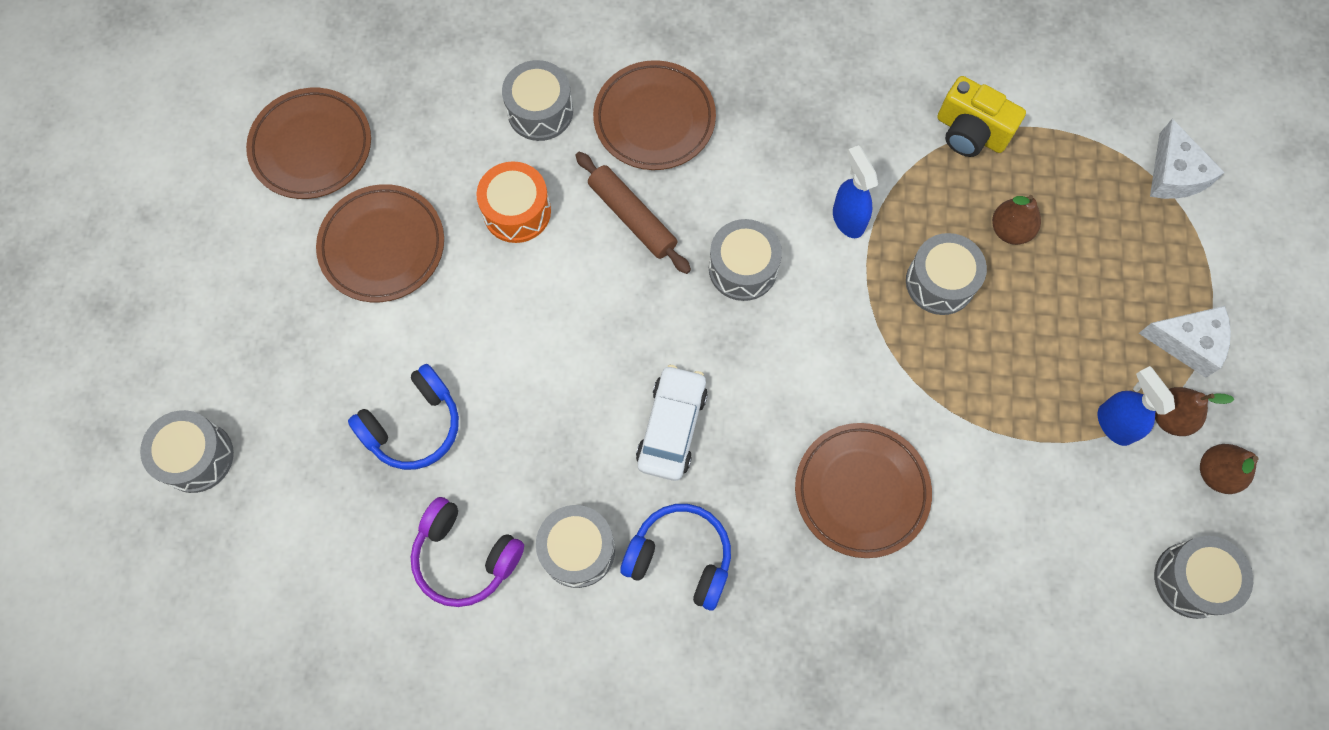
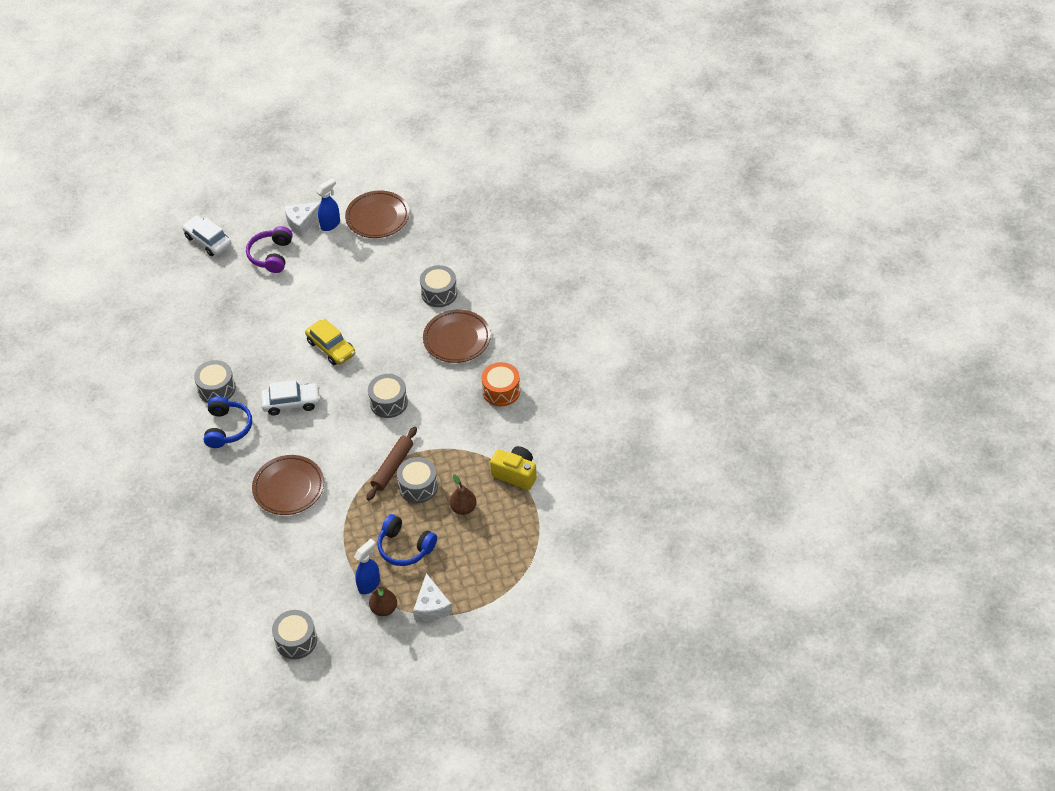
camera: 70 degrees right, 20 degrees down
grey drum [140,410,234,493] -> white car [182,216,231,256]
brown plate [316,184,444,302] -> none
blue headphones [348,364,459,470] -> blue headphones moved to [377,514,437,566]
purple headphones [411,497,524,607] -> purple headphones moved to [246,226,293,273]
orange drum [476,161,551,243] -> orange drum moved to [481,362,520,406]
brown rolling pin [575,152,691,274] -> brown rolling pin moved to [366,427,417,500]
blue spray bottle [833,145,878,238] -> blue spray bottle moved to [316,178,340,231]
yellow camera [937,76,1026,157] -> yellow camera turned 105 degrees clockwise [490,446,537,490]
white cheese [1150,119,1225,199] -> white cheese moved to [284,202,321,237]
brown pear [1200,444,1258,494] -> none
none -> yellow car [305,319,355,365]

